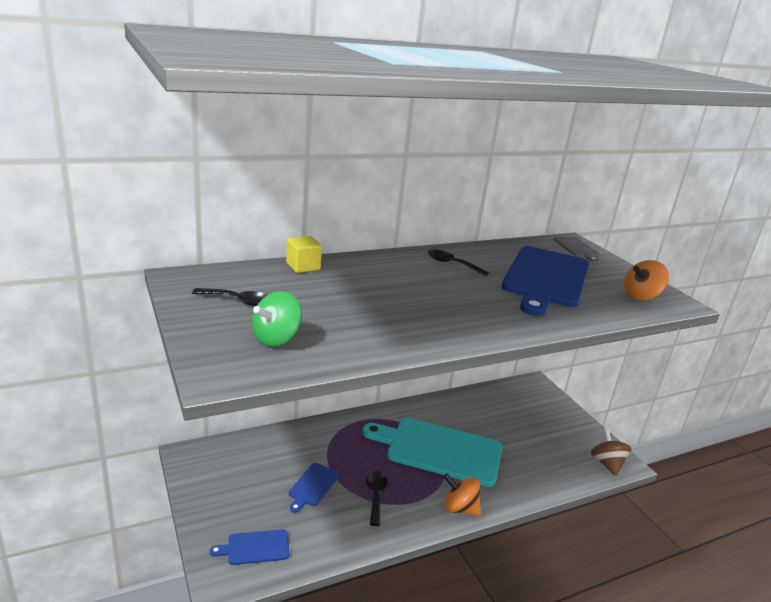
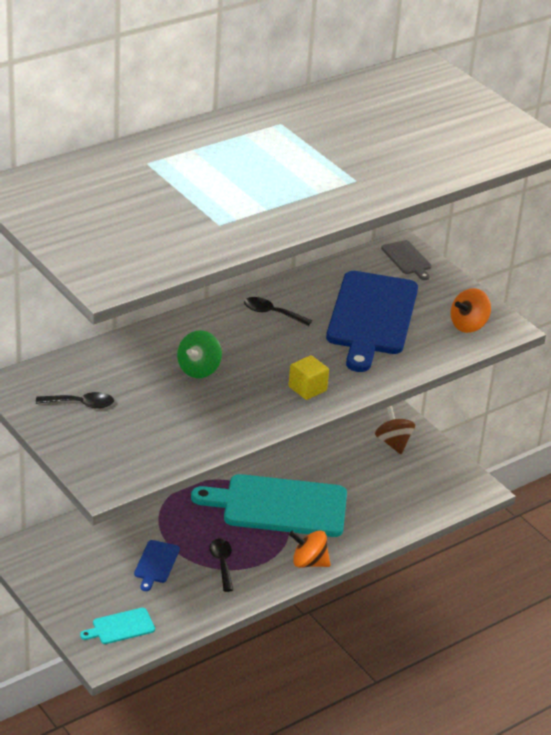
camera: 10 degrees left, 10 degrees up
blue cutting board [210,529,290,565] -> turquoise cutting board [80,608,155,644]
green spinning top [252,291,302,347] -> green spinning top moved to [177,331,222,378]
yellow cube [286,236,322,273] -> yellow cube moved to [289,355,329,400]
brown spinning top [591,428,631,476] -> brown spinning top moved to [375,406,415,454]

